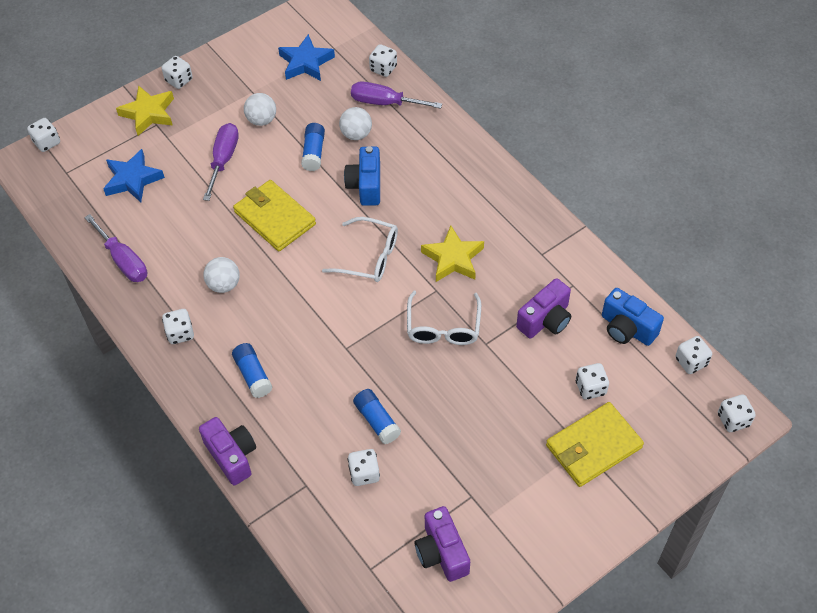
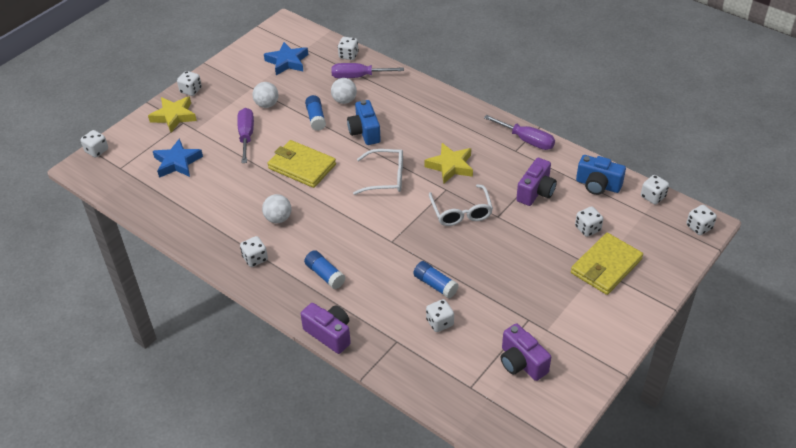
camera: 15 degrees left, 10 degrees down
purple screwdriver [84,214,147,282] -> purple screwdriver moved to [484,115,555,150]

